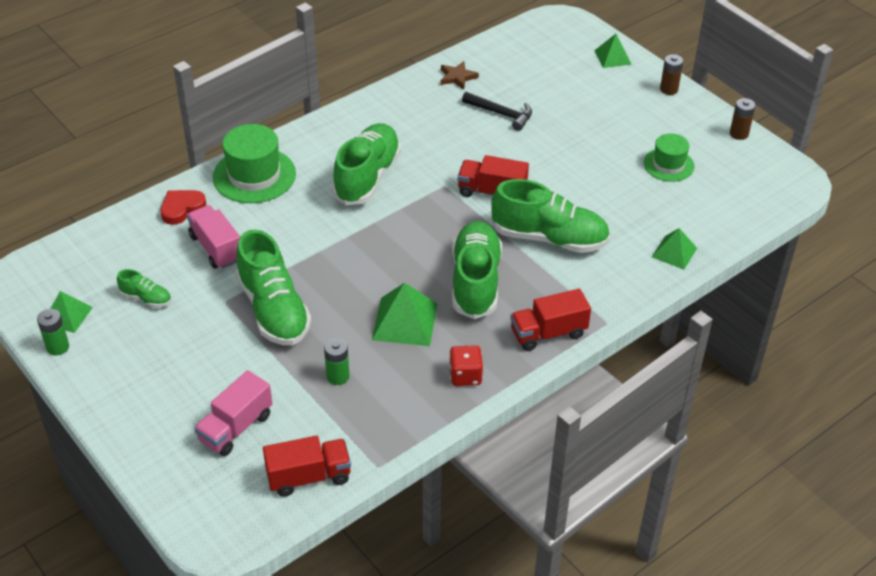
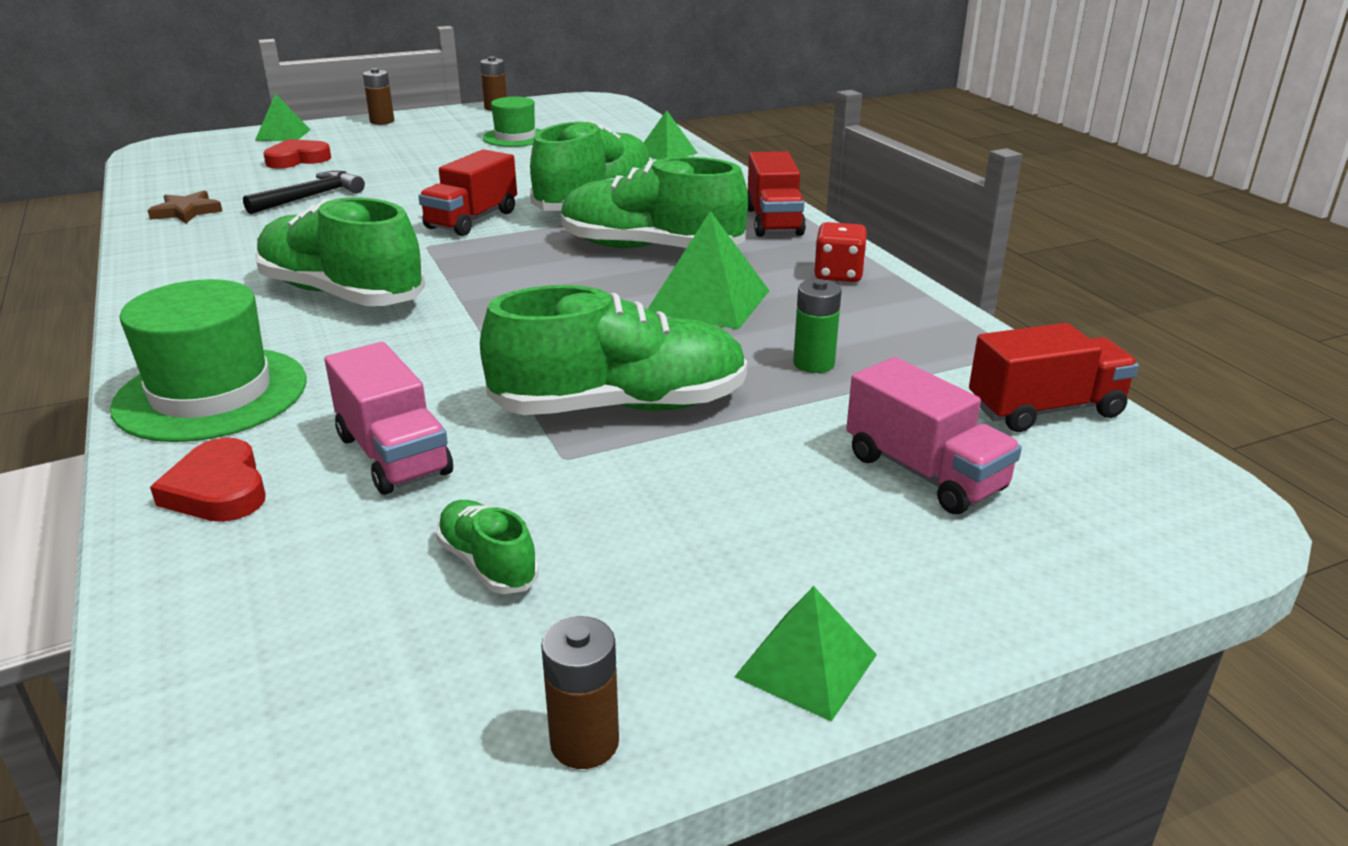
camera: 75 degrees left, 15 degrees down
green battery [37,309,69,356] -> brown battery [541,616,619,769]
green pyramid [50,291,93,333] -> green pyramid moved to [734,586,877,722]
green shoe [117,269,171,308] -> green shoe turned 75 degrees counterclockwise [436,500,539,594]
pink truck [187,205,240,269] -> pink truck turned 105 degrees counterclockwise [325,342,453,495]
red truck [263,436,351,497] -> red truck turned 75 degrees clockwise [969,323,1139,432]
none -> red heart [264,139,331,169]

